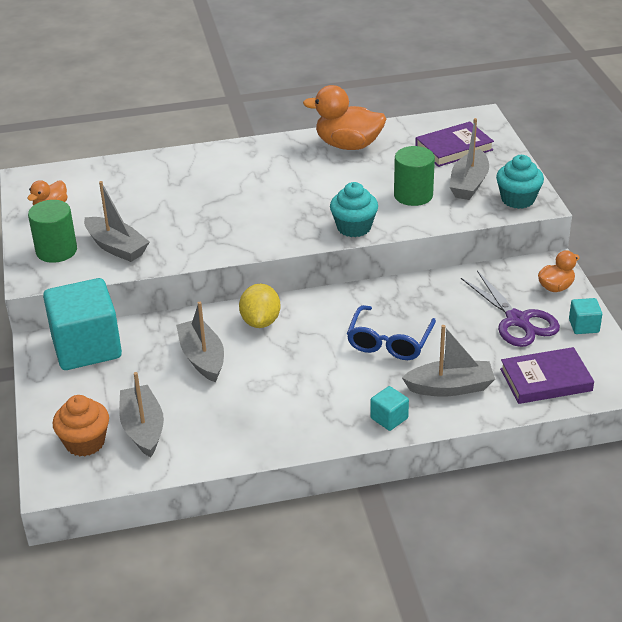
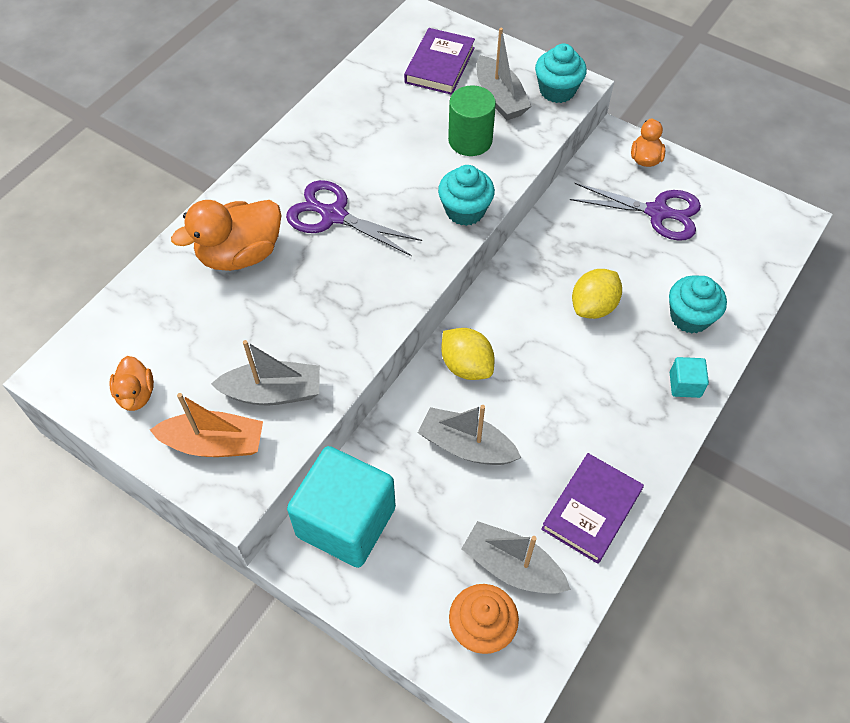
camera: 45 degrees left, 20 degrees up
green cylinder [28,200,77,263] -> orange boat [150,393,263,457]
orange duck [303,85,386,150] -> orange duck moved to [171,200,282,271]
blue glasses [347,305,436,360] -> yellow lemon [572,269,622,319]
grey boat [402,325,495,397] -> turquoise cupcake [669,275,727,333]
purple book [500,347,594,404] -> purple book moved to [541,453,644,564]
turquoise cube [569,298,602,334] -> none
none -> purple scissors [286,180,422,256]

